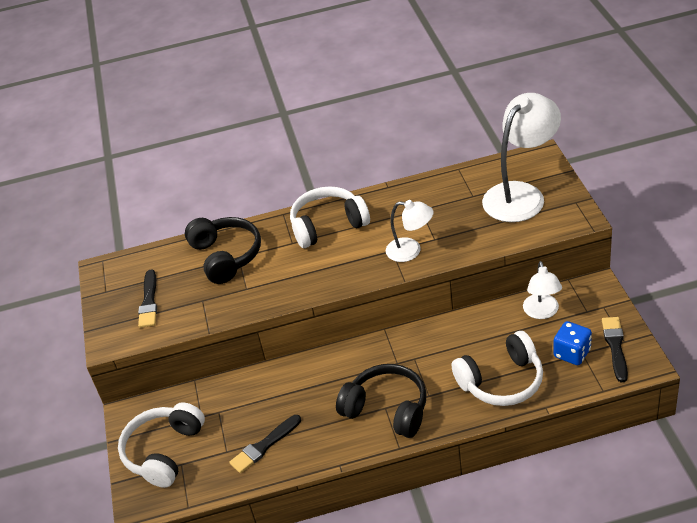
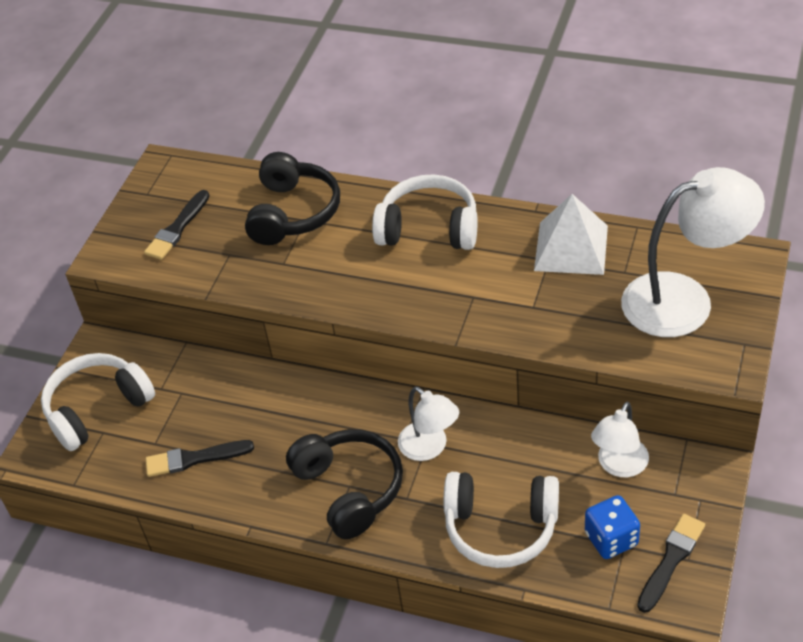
camera: 30 degrees right, 5 degrees up
white lamp [386,200,434,262] -> white lamp moved to [398,386,459,461]
none -> white pyramid [534,194,608,275]

